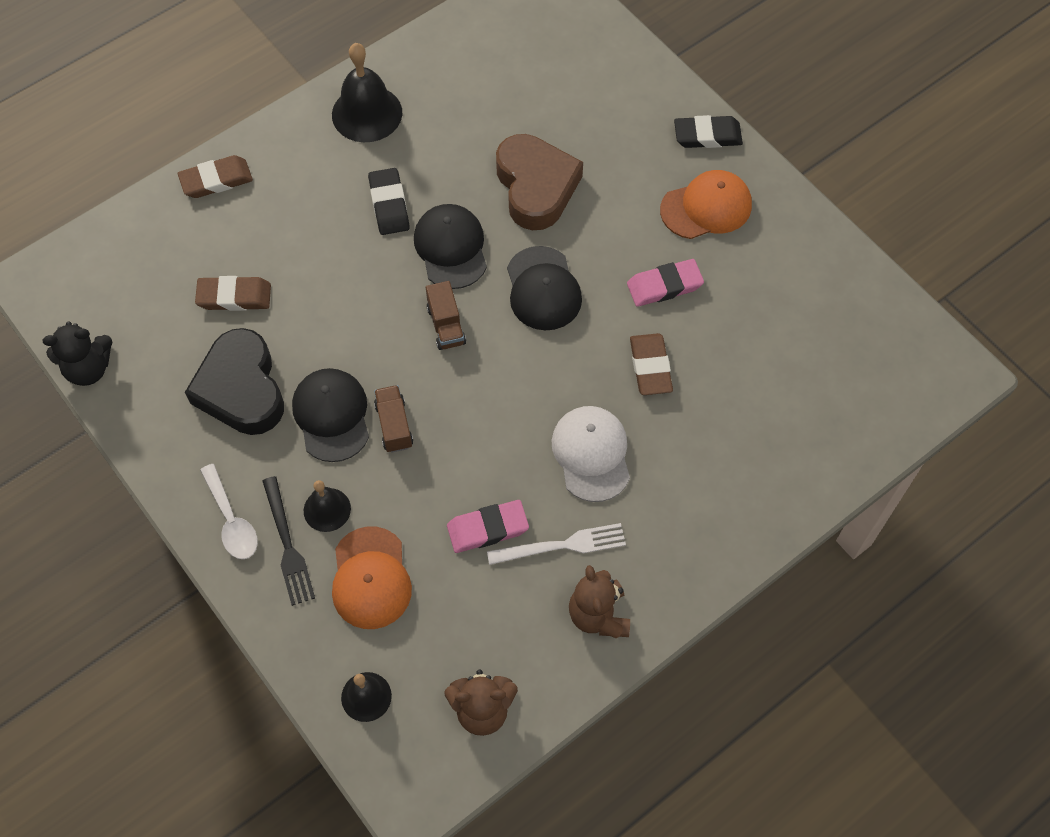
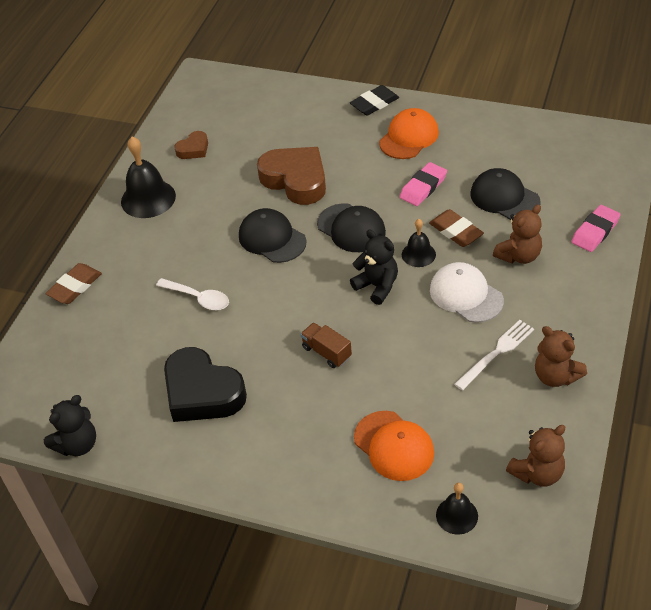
camera: 30 degrees left, 15 degrees down
brown eraser [195,276,271,311] -> none
white spoon [200,464,258,559] -> white spoon moved to [156,278,229,310]
black fork [262,476,315,606] -> none
black cap [292,368,369,462] -> black cap moved to [471,168,541,220]
black bell [304,480,351,532] -> black bell moved to [402,219,436,267]
black eraser [368,168,410,235] -> none
brown truck [426,281,466,350] -> none
pink eraser [447,500,529,553] -> pink eraser moved to [571,205,621,252]
none -> brown heart [174,131,208,159]
none -> black teddy bear [350,229,398,305]
none -> brown teddy bear [493,204,542,264]

